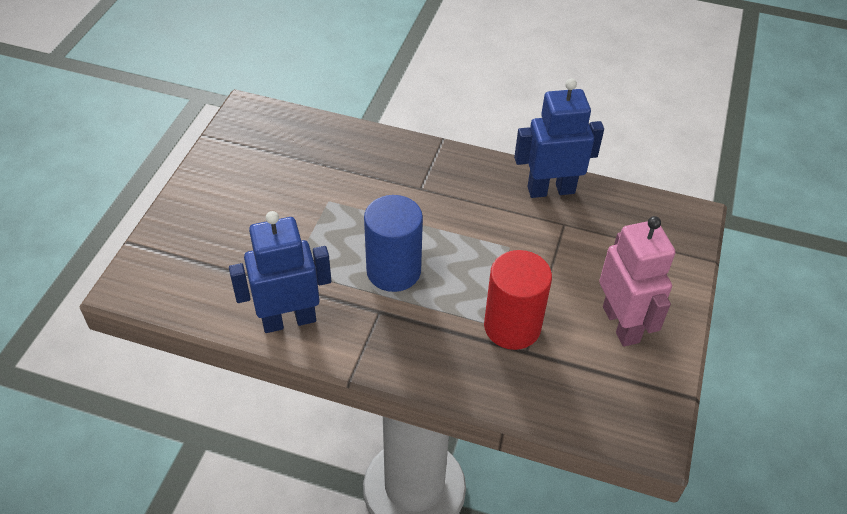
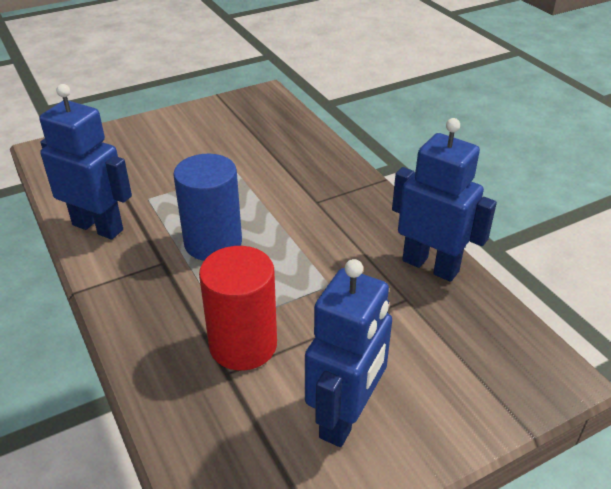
camera: 45 degrees right, 10 degrees down
pink robot [599,216,675,347] -> blue robot [305,259,392,447]

